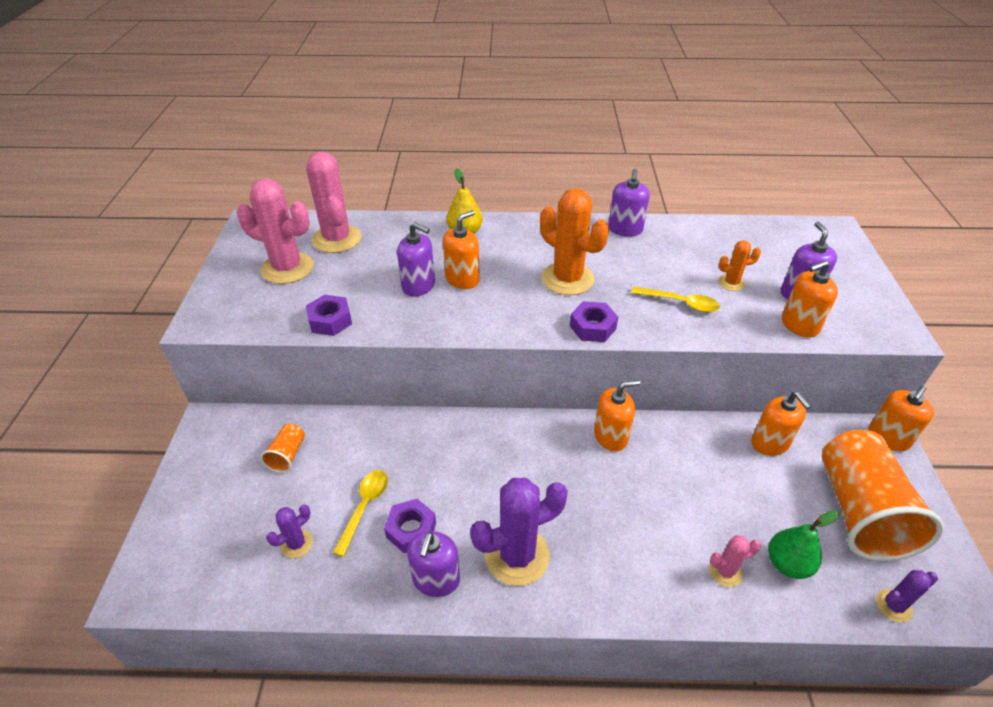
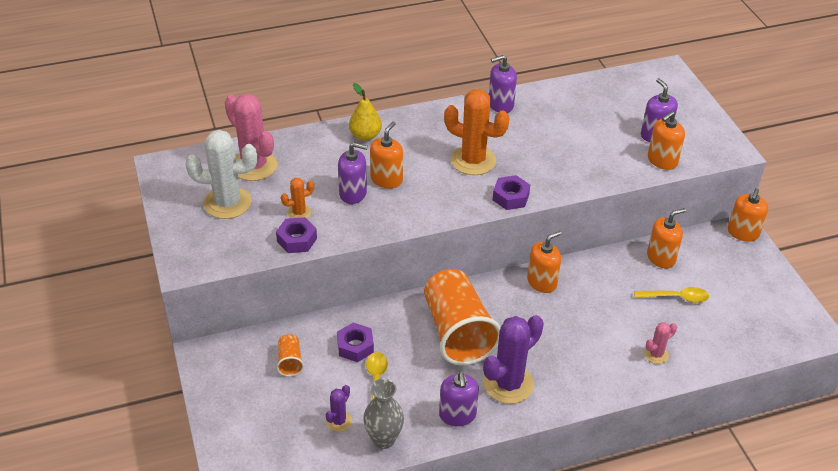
camera: 20 degrees left, 0 degrees up
pink cactus [237,179,314,284] -> white cactus [185,130,257,219]
purple nut [384,499,436,553] -> purple nut moved to [337,323,374,362]
purple soap dispenser [608,169,650,237] -> purple soap dispenser turned 75 degrees clockwise [489,55,517,113]
yellow spoon [631,287,720,312] -> yellow spoon moved to [634,287,709,303]
orange cactus [718,240,761,291] -> orange cactus moved to [281,178,314,218]
orange soap dispenser [751,392,811,456] -> orange soap dispenser turned 75 degrees counterclockwise [647,208,686,268]
green pear [768,510,839,579] -> none
orange cup [822,430,944,561] -> orange cup moved to [424,269,501,365]
purple cactus [876,570,938,623] -> none
none -> grey vase [363,378,404,449]

